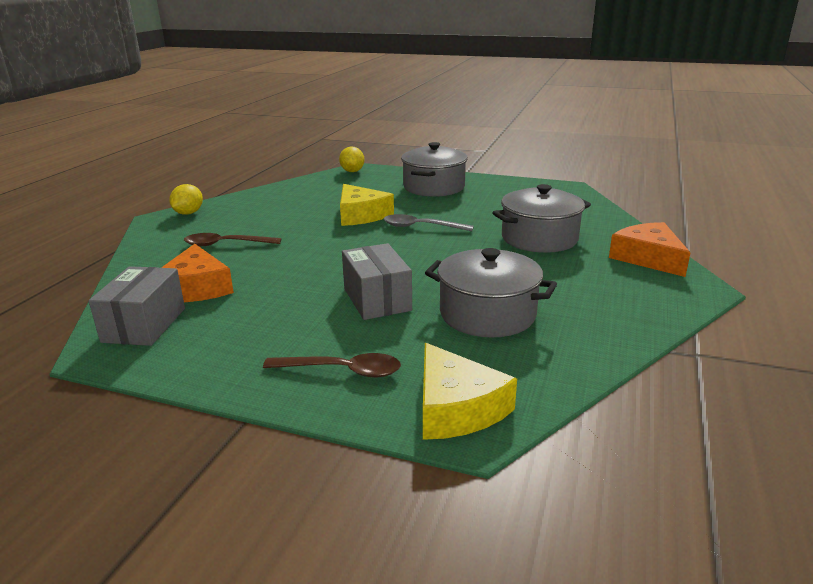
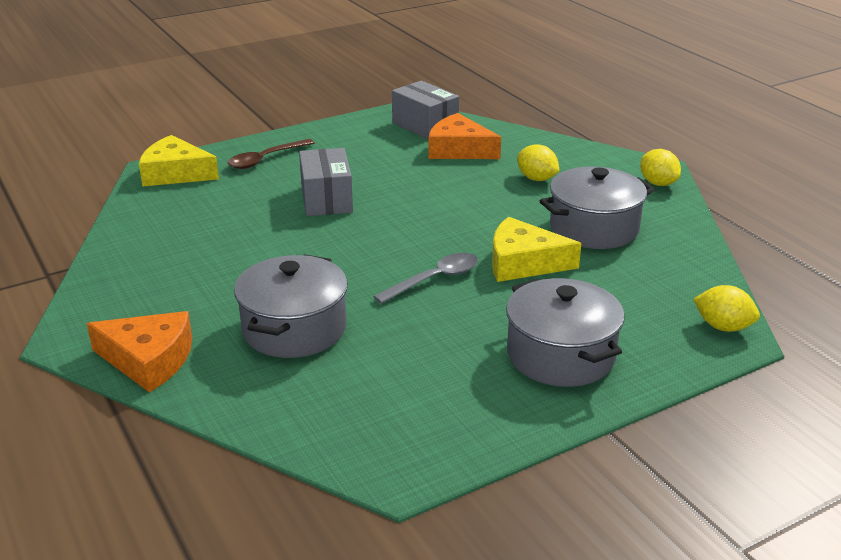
camera: 130 degrees right, 5 degrees up
brown spoon [184,233,281,246] -> yellow lemon [517,144,559,181]
grey box [342,243,412,320] -> grey box turned 60 degrees clockwise [299,148,353,216]
grey pot [425,248,557,337] -> grey pot moved to [540,167,655,249]

